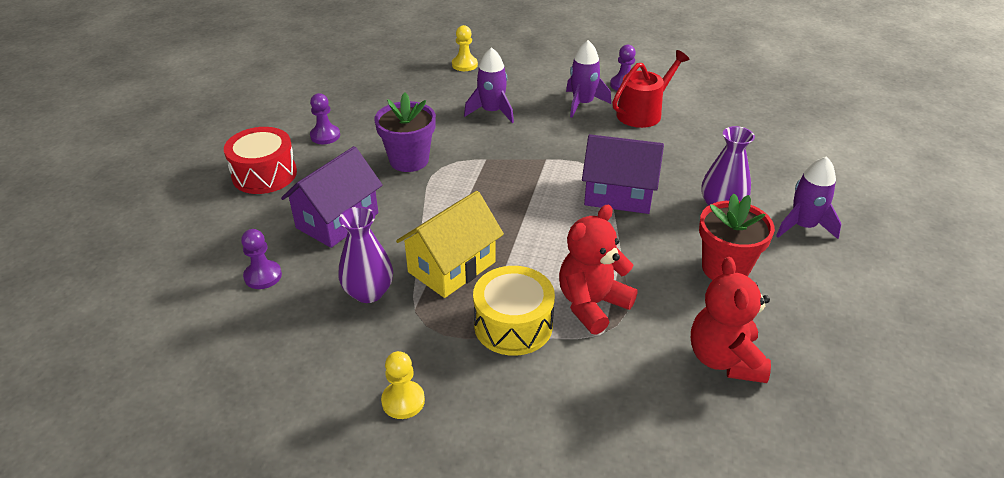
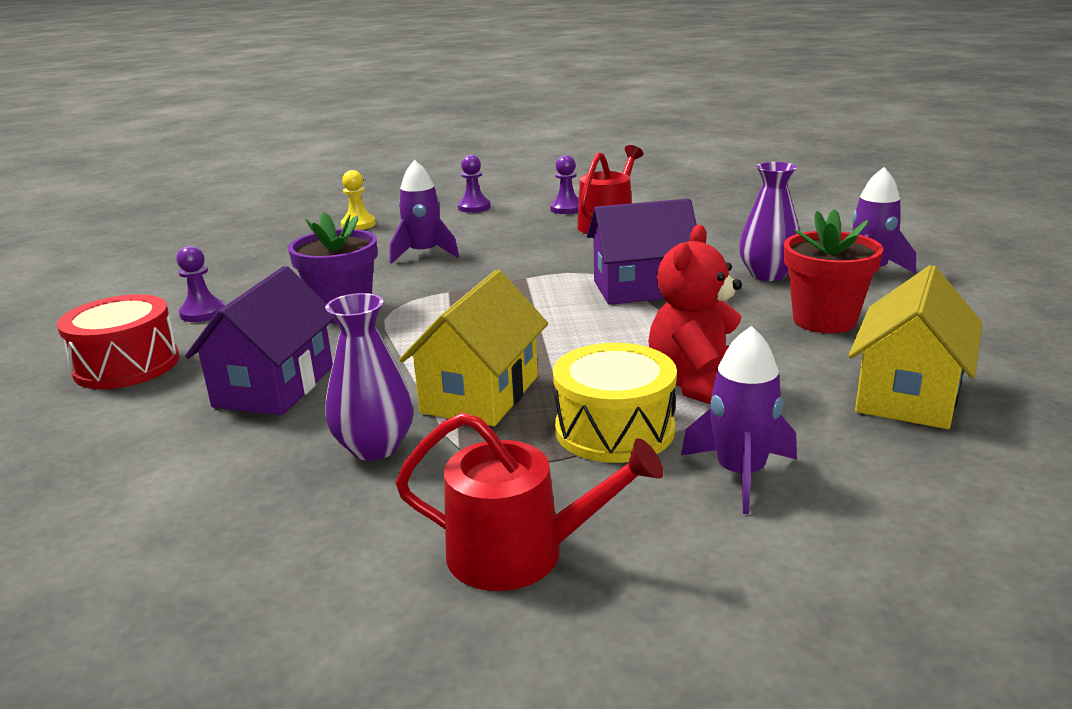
camera: 20 degrees left, 15 degrees down
purple pawn [241,229,282,289] -> purple pawn moved to [458,155,490,213]
yellow pawn [381,351,425,419] -> red watering can [395,412,664,591]
purple rocket [566,40,611,117] -> purple rocket moved to [681,326,797,514]
red teddy bear [691,257,771,383] -> yellow house [848,265,983,429]

